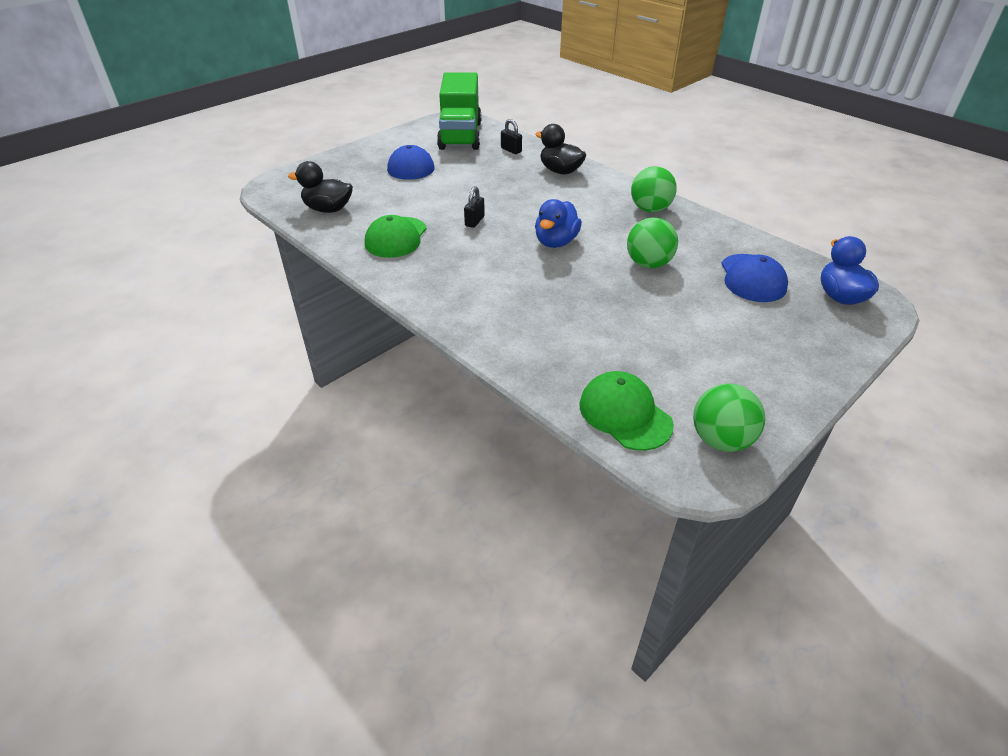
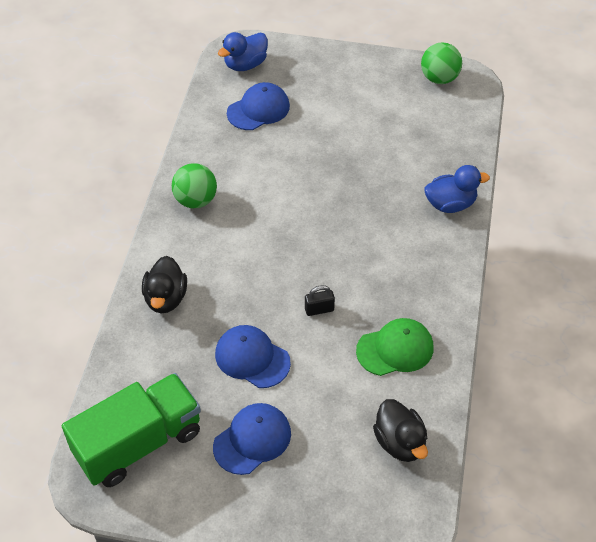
camera: 125 degrees left, 10 degrees up
black padlock [501,119,522,154] -> none
blue duck [535,199,582,248] -> blue duck moved to [424,165,490,213]
green cap [579,371,674,451] -> none
green ball [627,217,678,269] -> none
none -> blue cap [215,325,291,388]

